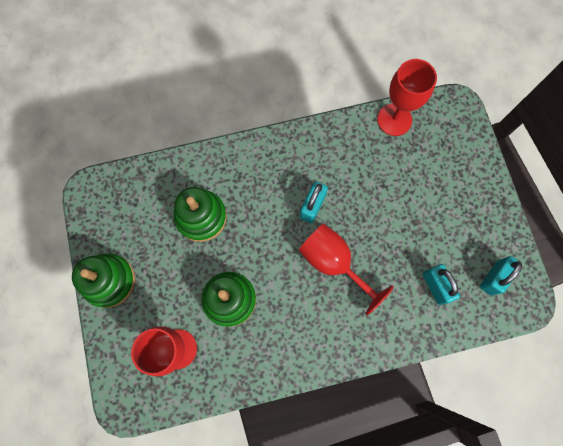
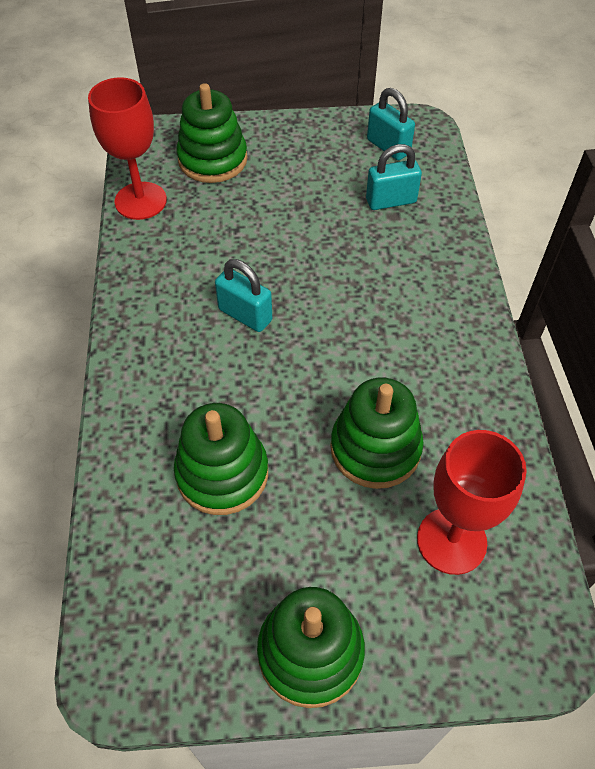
camera: 80 degrees left, 20 degrees down
red goblet [299,224,394,315] -> none
none -> green stacking toy [176,83,248,183]

